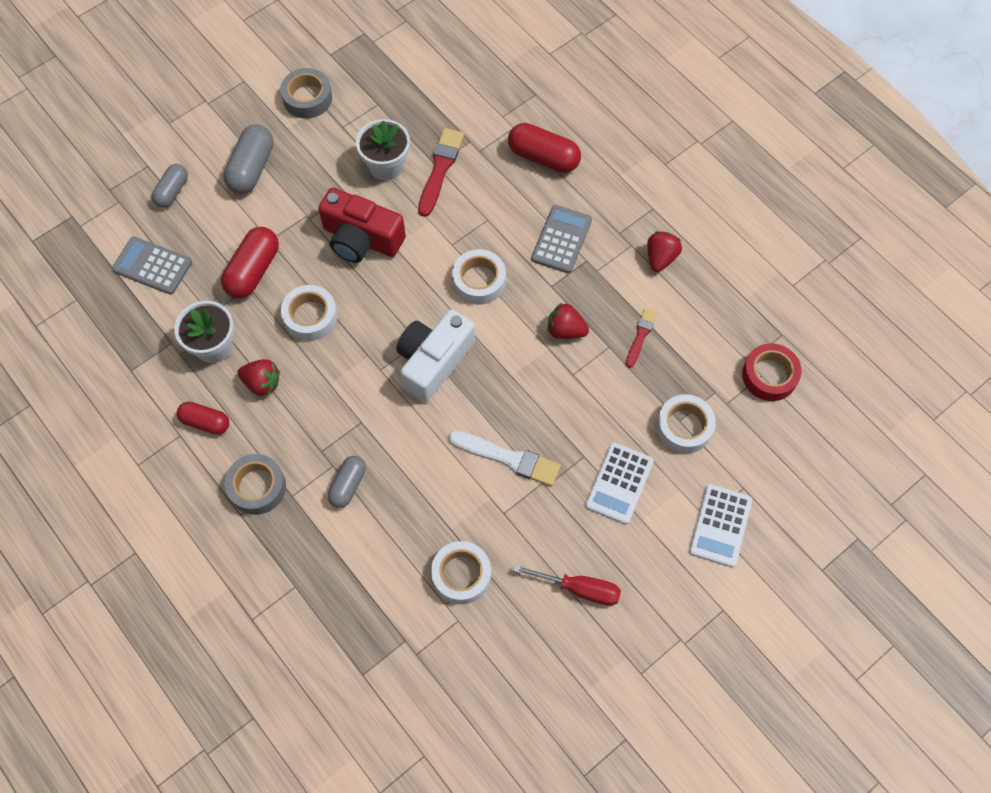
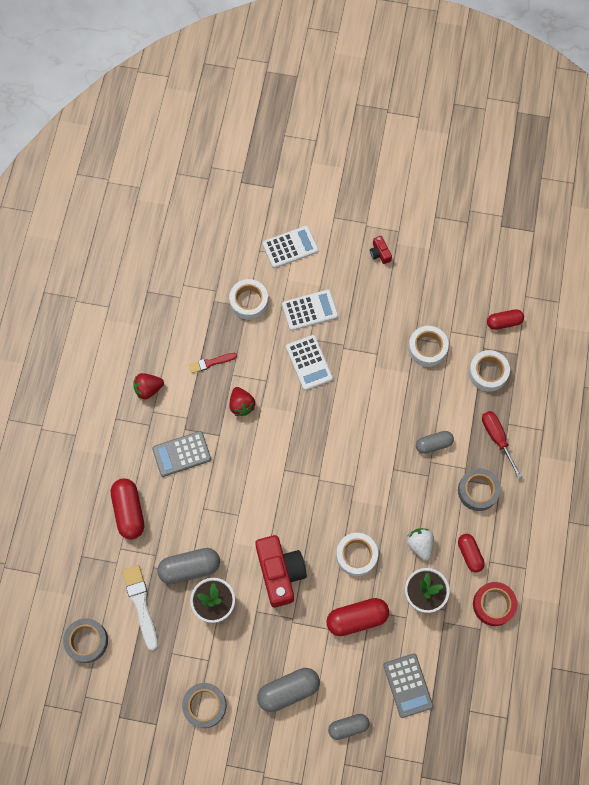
camera: 130 degrees left, 5 degrees up
red strawberry [238,359,280,396] -> white strawberry [407,528,434,560]
white camera [396,309,475,403] -> none
red brush [418,128,464,217] -> grey capsule [157,548,220,584]
white brush [449,431,561,486] -> white brush moved to [122,565,158,650]
white tape [452,249,506,305] -> white tape moved to [469,350,510,392]
red screwdriver [513,564,621,606] -> red screwdriver moved to [482,411,522,478]
red tape [742,343,802,401] -> red tape moved to [473,582,517,626]
none -> grey tape [63,618,108,663]
none -> white calculator [286,335,333,391]
none -> red camera [370,236,392,264]
none -> red capsule [487,309,524,330]

